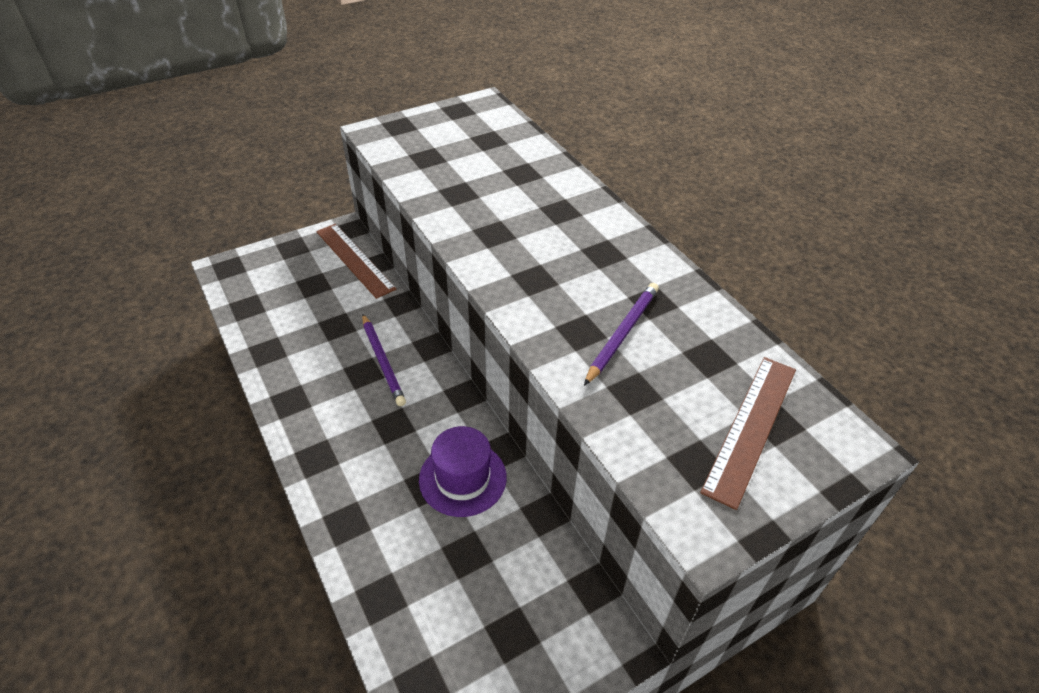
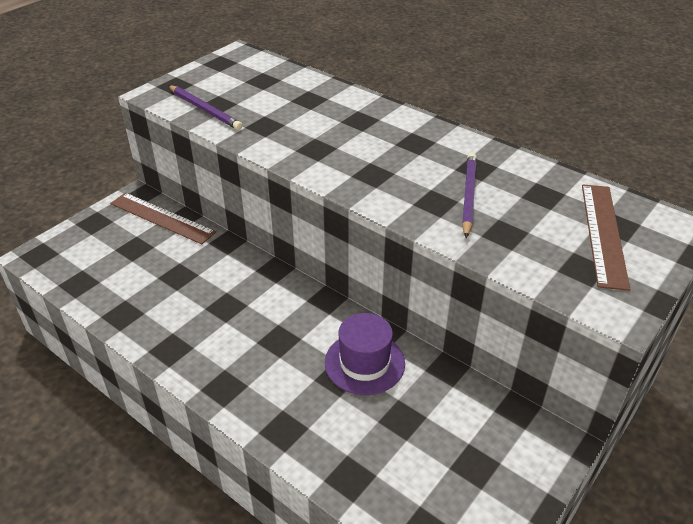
camera: 20 degrees left, 5 degrees down
purple pencil [362,314,406,406] -> purple pencil moved to [168,85,243,130]

